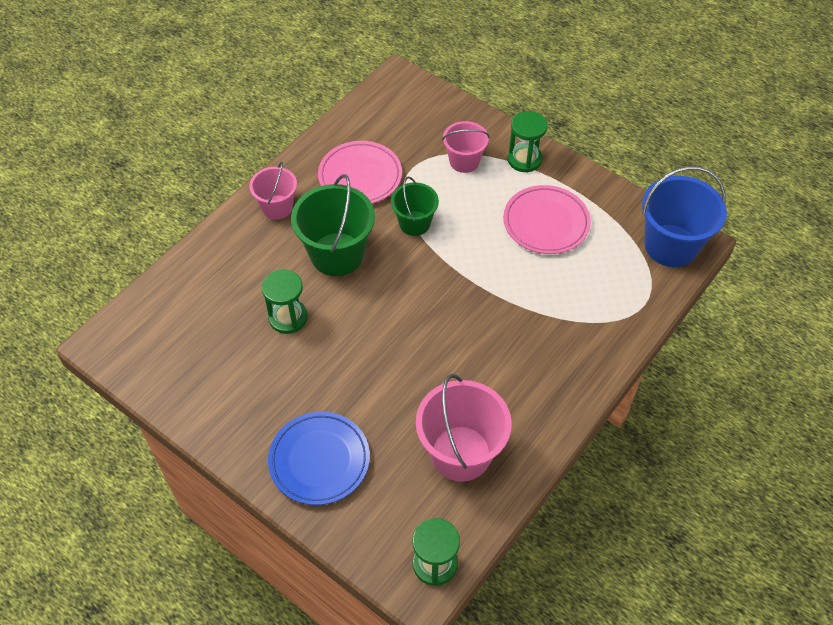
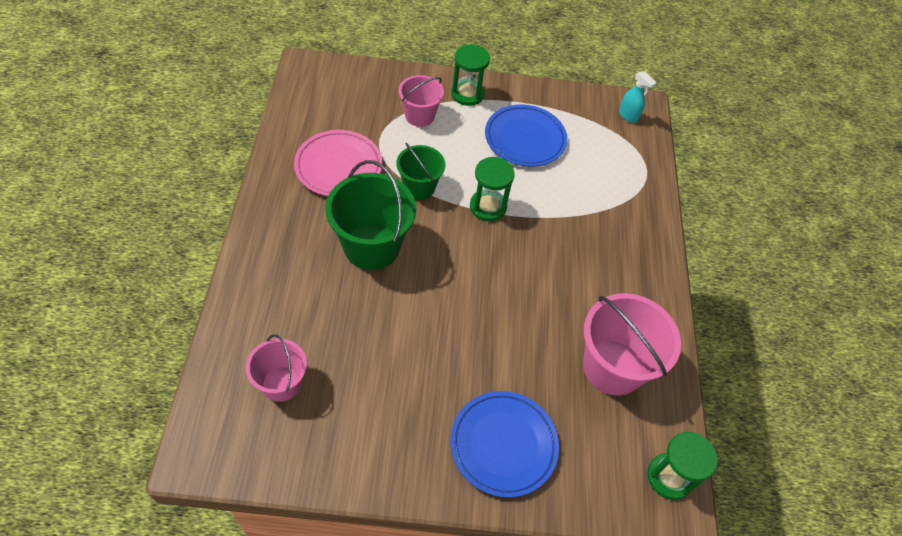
camera: 40 degrees left, 0 degrees up
pink bucket [249,162,297,220] -> pink bucket moved to [246,334,307,402]
green hourglass [262,269,308,334] -> green hourglass moved to [470,157,515,222]
pink plate [503,185,591,254] -> blue plate [485,104,567,167]
blue bucket [642,166,727,267] -> turquoise spray bottle [619,71,657,123]

